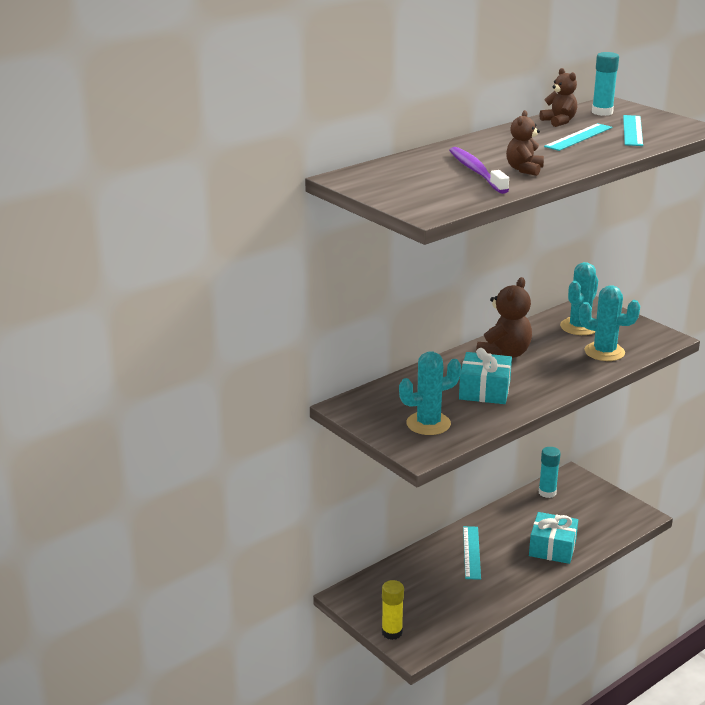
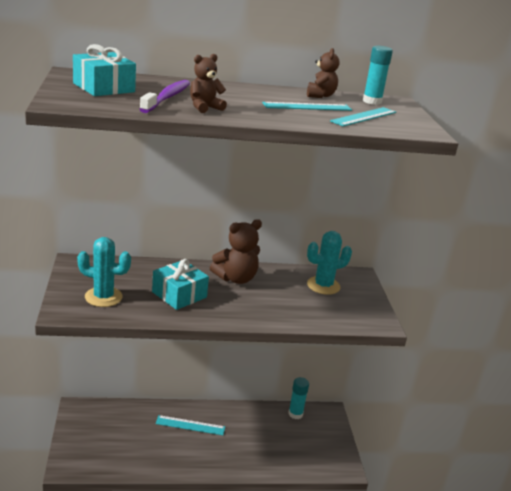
camera: 30 degrees right, 0 degrees up
yellow glue stick [382,580,404,640] -> none
turquoise ruler [463,526,481,580] -> turquoise ruler turned 60 degrees clockwise [156,415,225,435]
turquoise gift [529,512,578,564] -> turquoise gift moved to [73,44,136,96]
turquoise cactus [579,285,640,361] -> none

